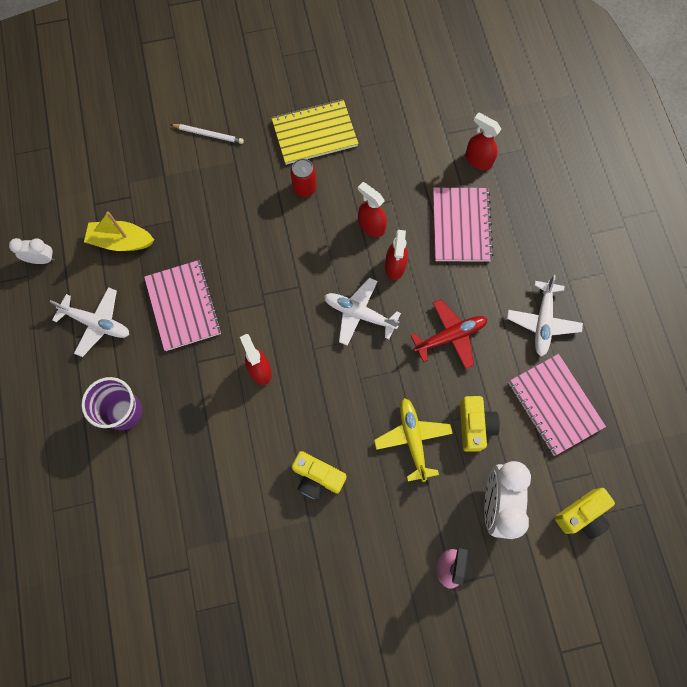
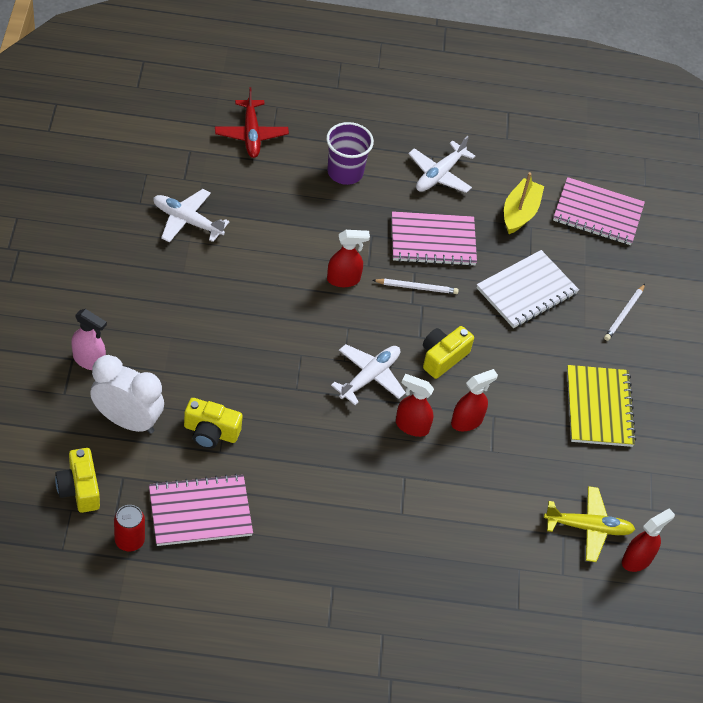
camera: 100 degrees right, 20 degrees down
white clock [9,238,55,264] -> none
red can [290,158,316,197] -> red can moved to [114,505,145,551]
yellow camera [292,451,346,500] -> yellow camera moved to [423,326,474,379]
yellow plane [374,398,453,482] -> yellow plane moved to [544,486,635,562]
red plane [410,299,487,369] -> red plane moved to [215,87,289,158]
pink notebook [433,188,494,262] -> pink notebook moved to [553,177,645,245]
red spray bottle [465,112,502,170] -> red spray bottle moved to [622,508,675,572]
white plane [507,275,583,357] -> white plane moved to [153,189,230,243]
none -> white pencil [373,279,459,294]
none -> white notebook [477,250,579,328]

